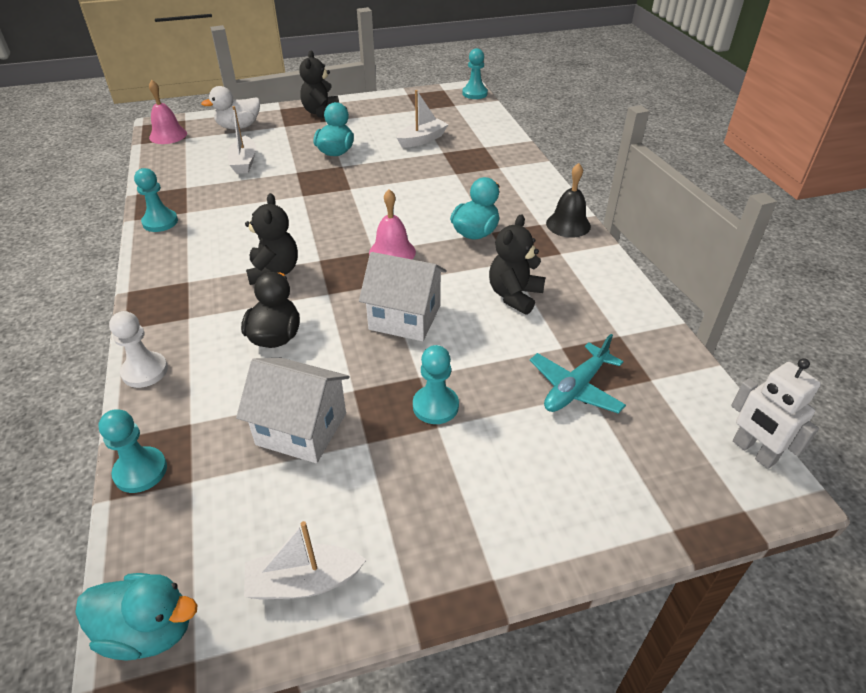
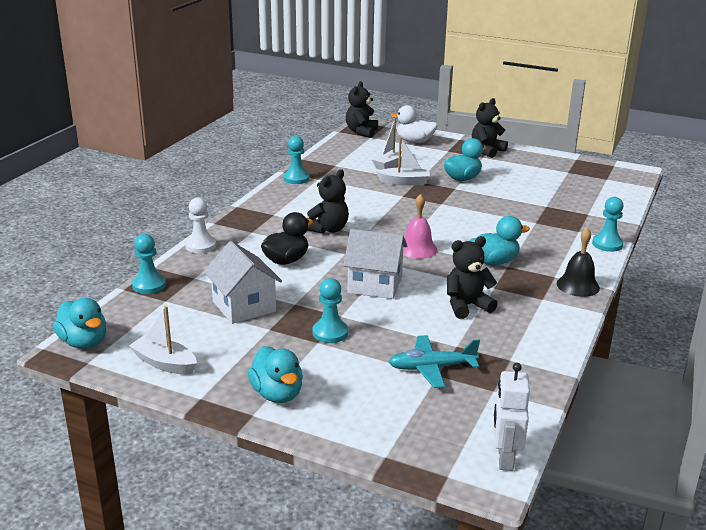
camera: 40 degrees right, 15 degrees down
pink bell [149,80,187,144] -> black teddy bear [346,81,378,138]
white house [359,252,447,341] -> white house turned 45 degrees counterclockwise [343,229,407,299]
white boat [397,90,449,148] -> white boat moved to [376,137,430,185]
turquoise pawn [462,48,488,99] -> turquoise pawn moved to [592,197,624,252]
none -> turquoise duck [248,346,303,403]

